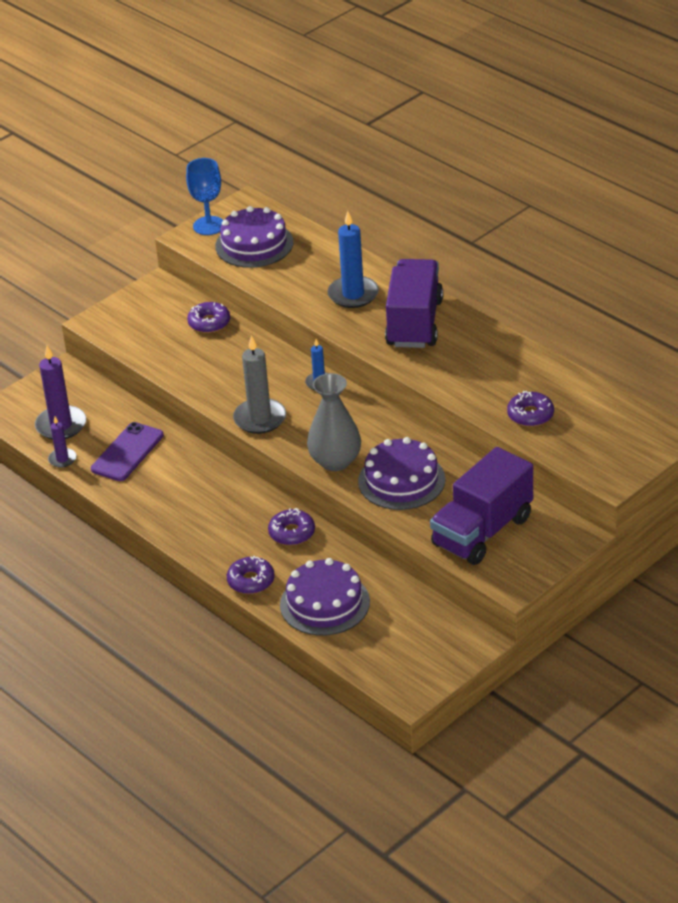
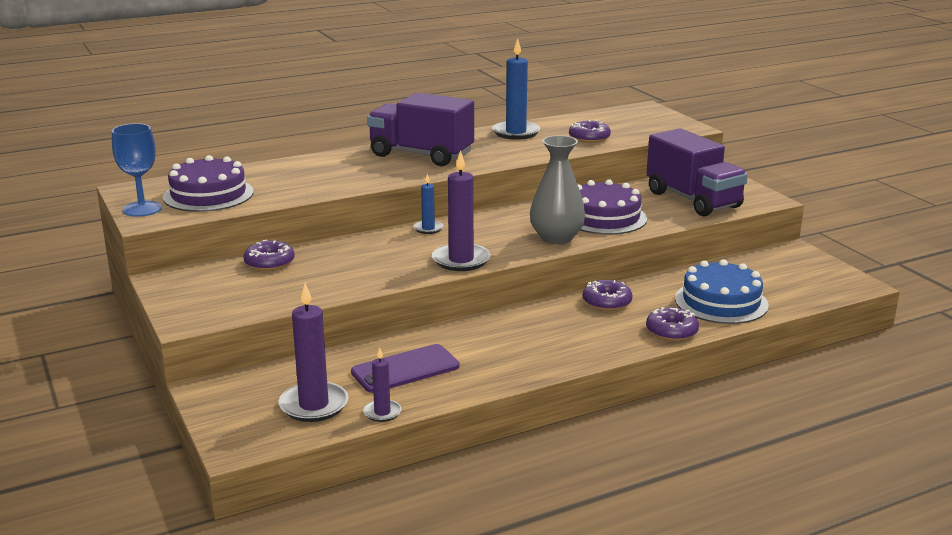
camera: 75 degrees left, 15 degrees down
purple phone [91,422,164,481] -> purple phone turned 75 degrees counterclockwise [351,344,459,393]
grey candle [233,335,286,434] -> purple candle [432,150,491,271]
purple cake [280,558,370,636] -> blue cake [675,259,769,324]
blue candle [327,211,379,308] -> blue candle moved to [492,38,540,140]

